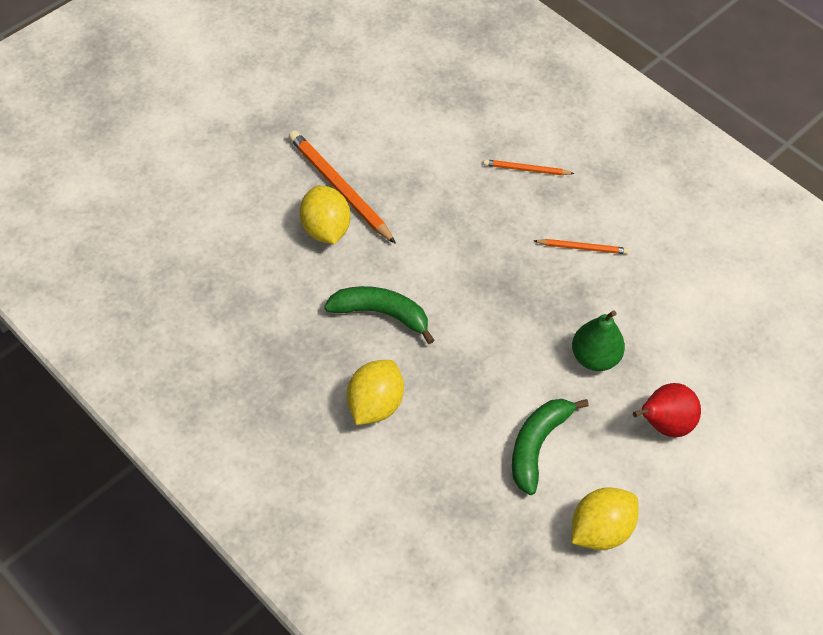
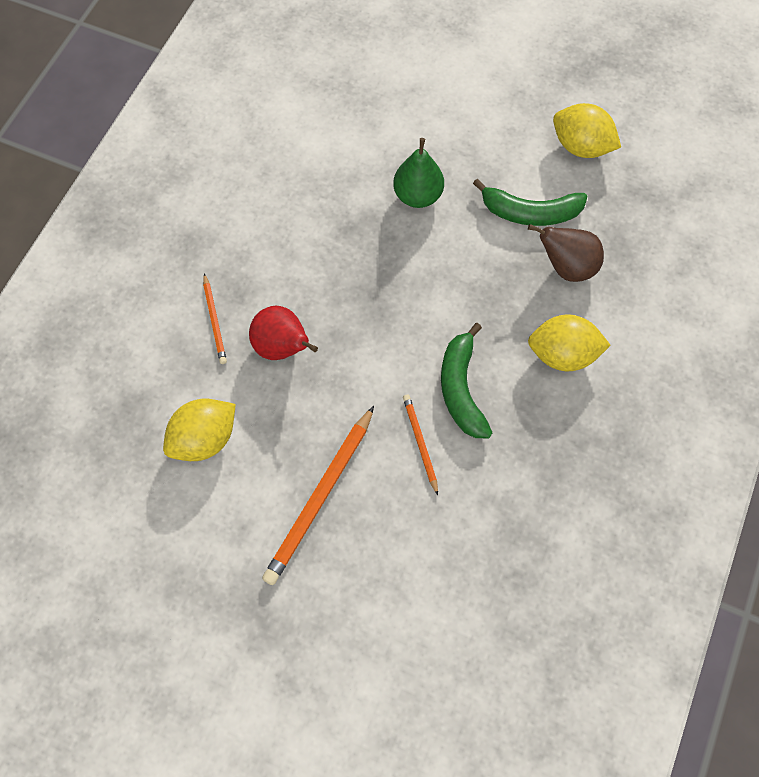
camera: 110 degrees left, 10 degrees up
yellow lemon [299,185,351,244] -> yellow lemon moved to [163,399,236,461]
orange pencil [534,239,629,254] -> orange pencil moved to [403,394,438,495]
red pear [633,383,701,437] -> red pear moved to [249,306,318,360]
none -> brown pear [528,224,604,282]

